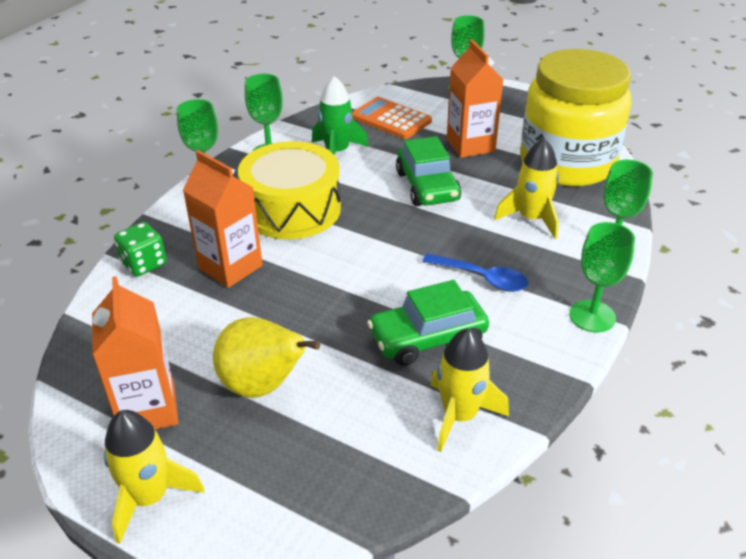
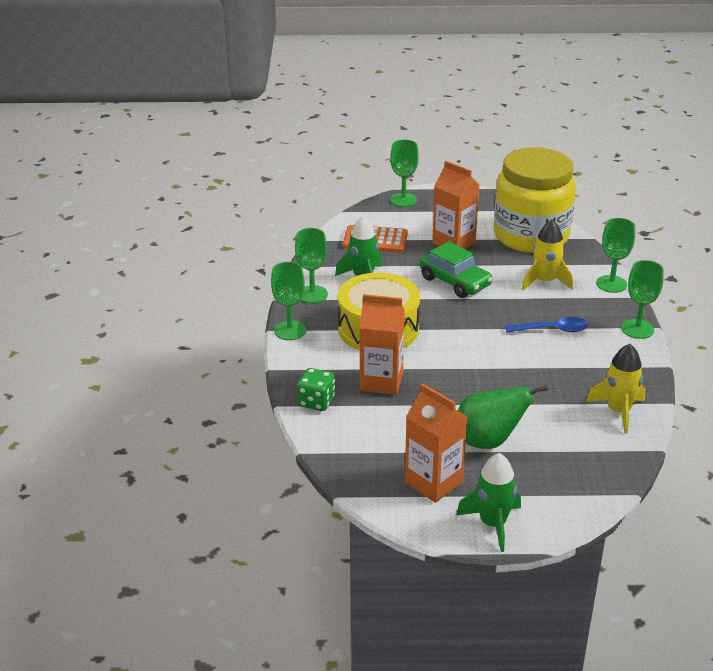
camera: 30 degrees left, 5 degrees down
yellow rocket [104,410,204,544] -> green rocket [456,453,521,552]
yellow pear [213,317,320,398] -> green pear [458,385,548,449]
green car [367,280,489,366] -> none

